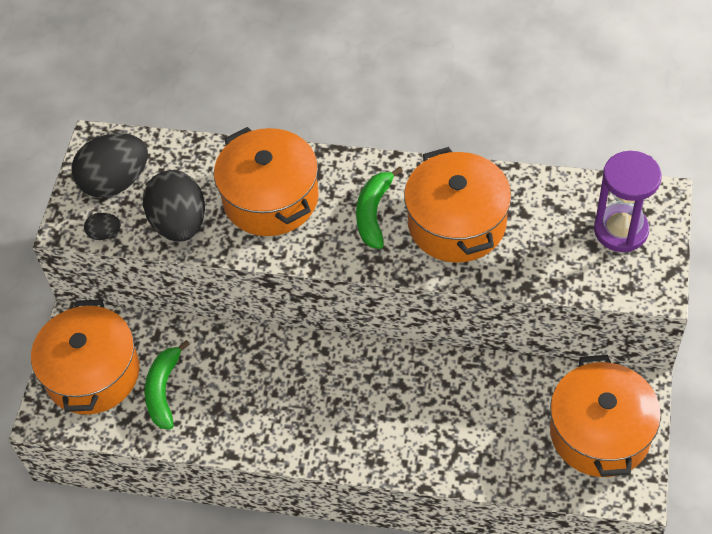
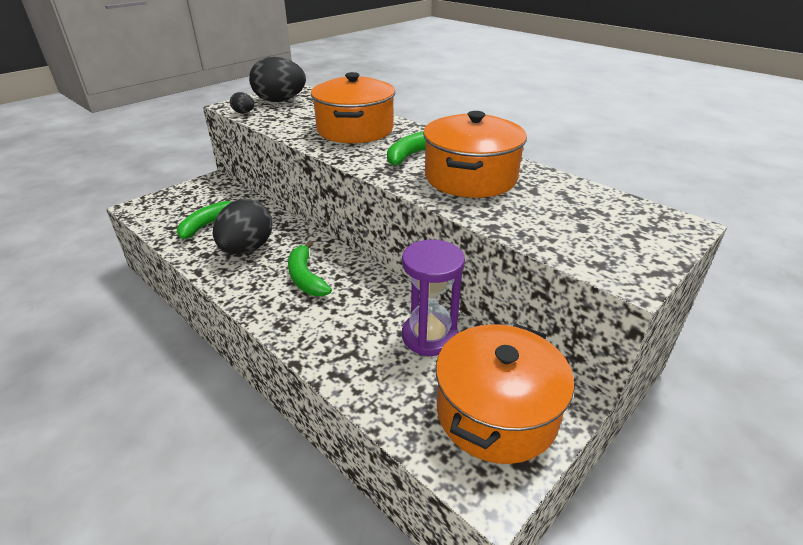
camera: 30 degrees right, 20 degrees down
orange pot [31,300,140,415] -> none
black egg [143,170,205,242] -> black egg moved to [213,199,272,254]
purple hourglass [594,151,662,252] -> purple hourglass moved to [402,240,465,356]
none -> green banana [288,240,332,296]

